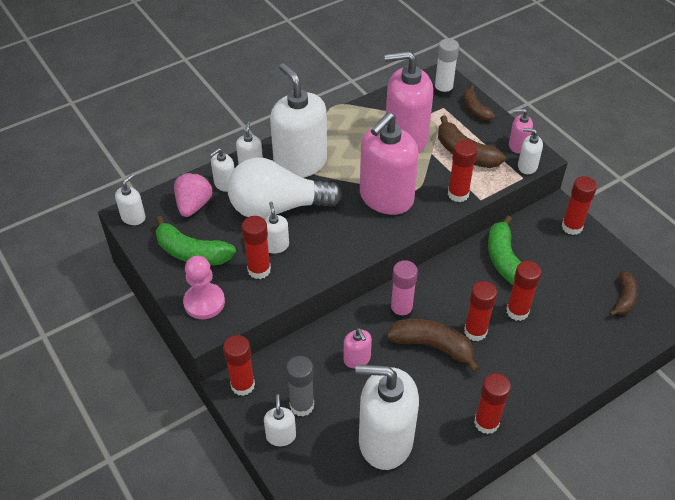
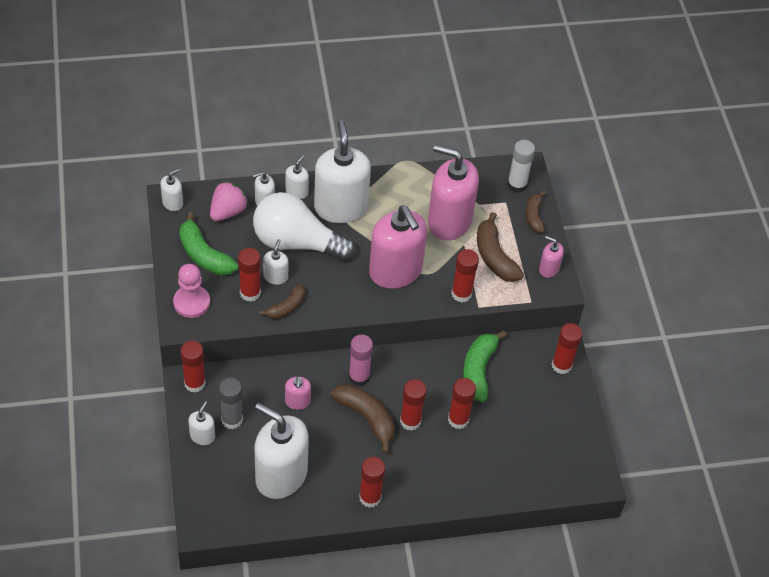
camera: 20 degrees right, 5 degrees up
pink soap dispenser [360,112,419,215] -> pink soap dispenser turned 90 degrees counterclockwise [369,206,427,289]
white soap dispenser [518,128,543,174] -> none
brown banana [609,271,638,316] -> brown banana moved to [259,283,305,319]

